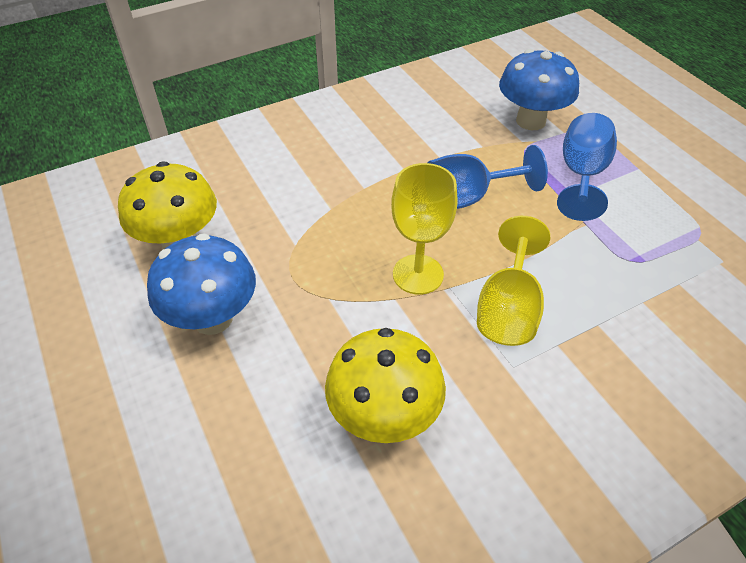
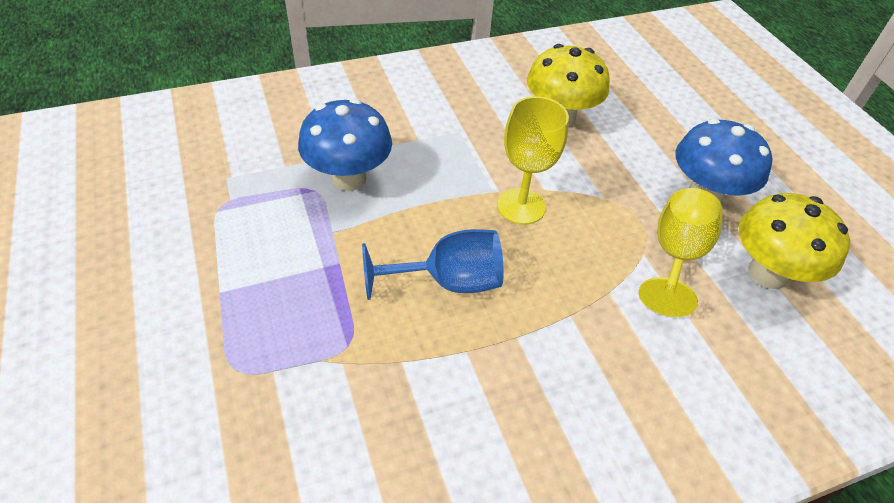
camera: 175 degrees left, 0 degrees up
yellow goblet [477,216,550,346] -> yellow goblet moved to [639,188,723,317]
blue mushroom [499,49,579,130] -> blue mushroom moved to [298,99,392,191]
blue goblet [557,113,617,221] -> none

